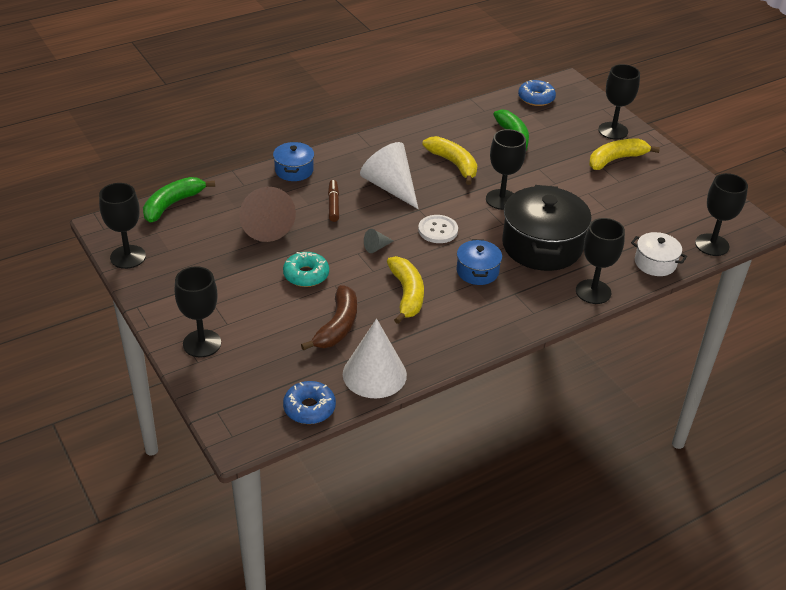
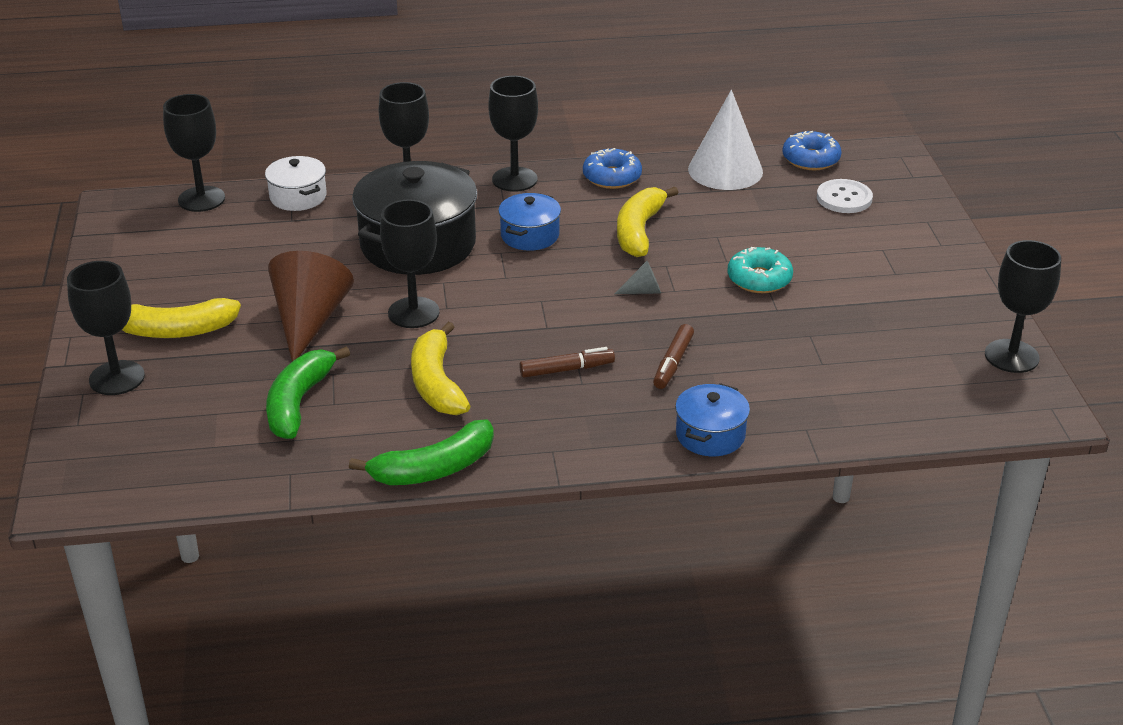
camera: 155 degrees left, 5 degrees down
green banana [143,177,215,223] -> green banana moved to [349,420,494,485]
black goblet [175,266,221,357] -> black goblet moved to [488,76,538,192]
brown cone [239,187,296,242] -> brown cone moved to [268,251,354,361]
brown banana [301,285,357,351] -> none
white cone [360,142,418,209] -> brown marker [519,347,615,378]
white button [418,215,458,243] -> white button moved to [817,179,873,213]
blue donut [518,80,556,106] -> blue donut moved to [583,148,642,189]

